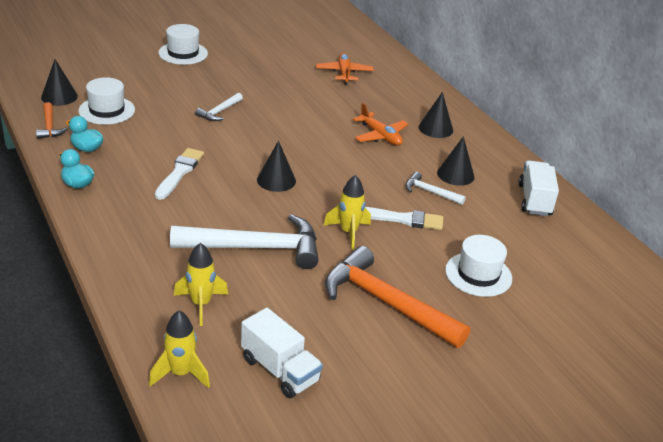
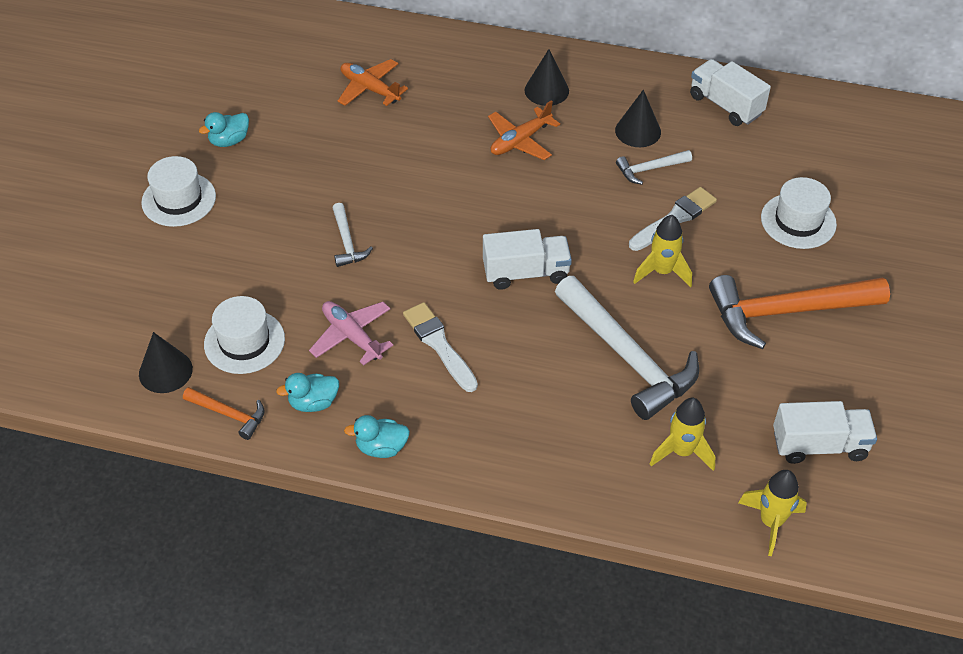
camera: 45 degrees left, 15 degrees up
white hammer [170,214,319,269] -> white hammer turned 105 degrees clockwise [555,276,699,420]
black cone [257,141,296,192] -> white truck [483,229,572,290]
orange plane [353,103,408,146] -> orange plane turned 135 degrees clockwise [488,100,560,160]
none -> turquoise duck [199,112,249,147]
none -> pink plane [309,301,393,366]

